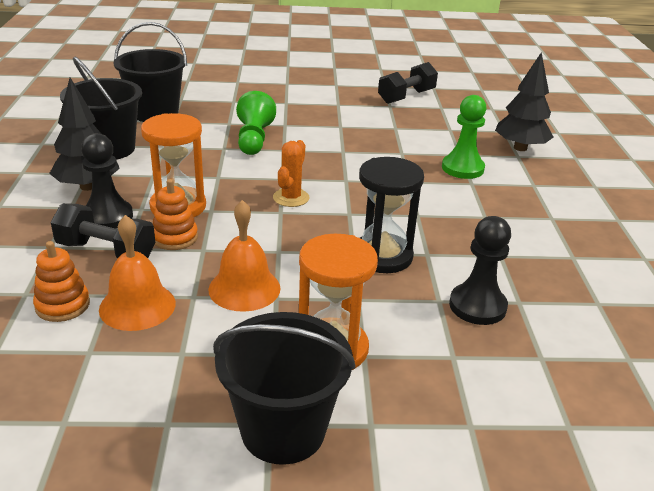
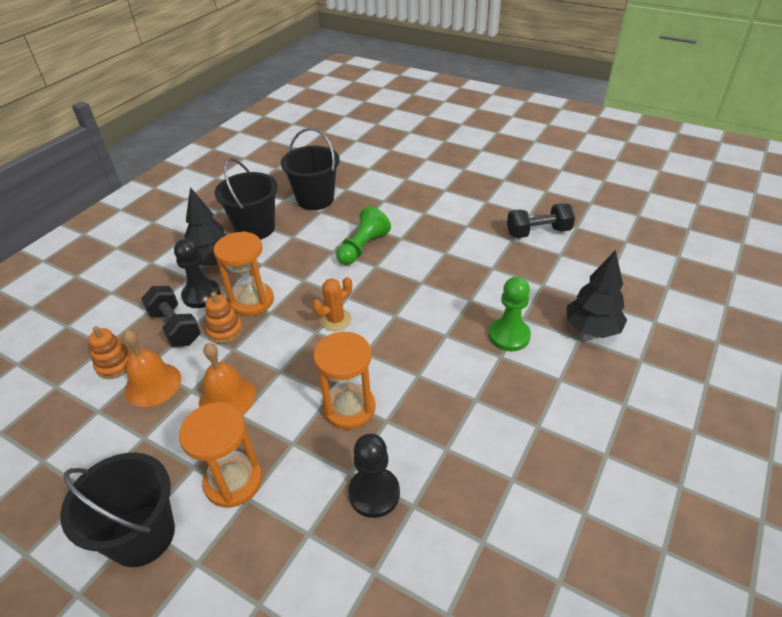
camera: 35 degrees right, 10 degrees up
black hourglass [359,157,424,273] -> orange hourglass [313,331,376,430]

